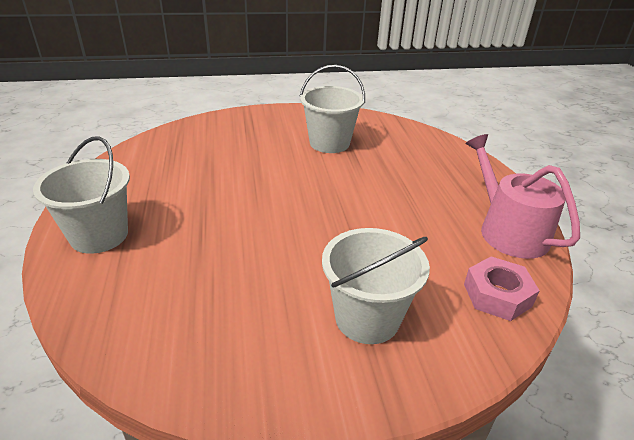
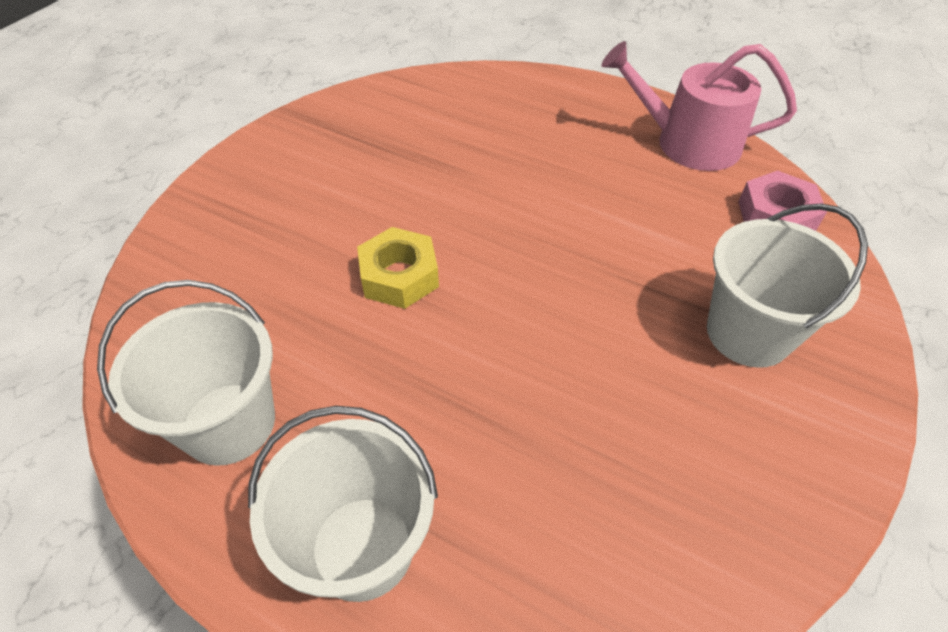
camera: 50 degrees left, 15 degrees up
white bucket [300,65,365,153] -> white bucket moved to [97,280,275,466]
none -> yellow nut [357,227,439,309]

